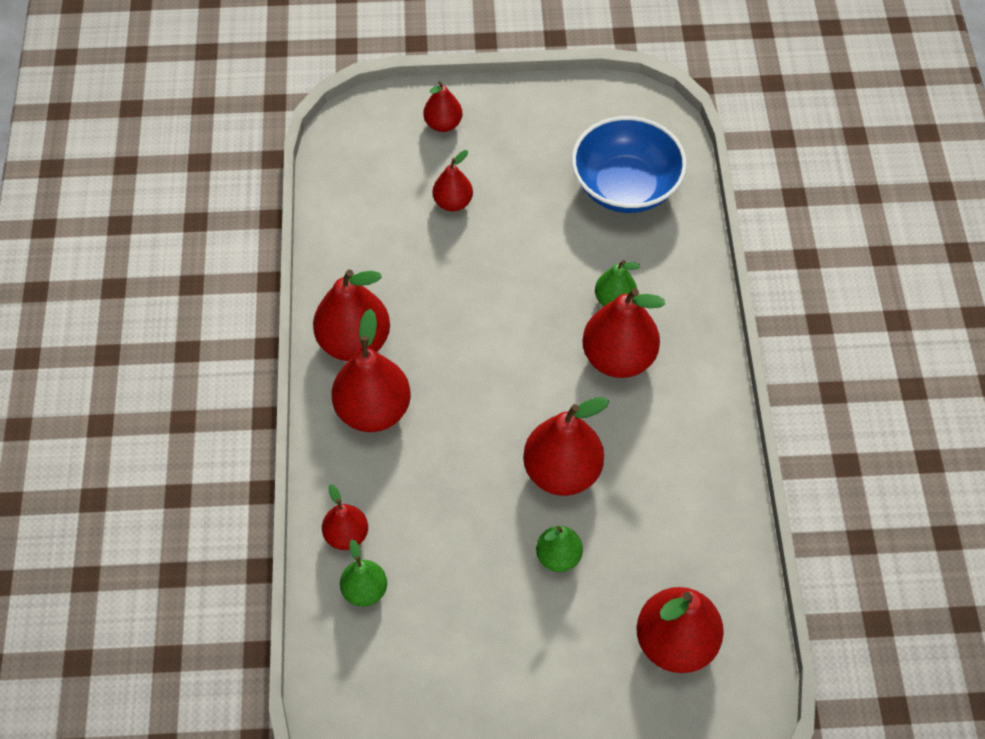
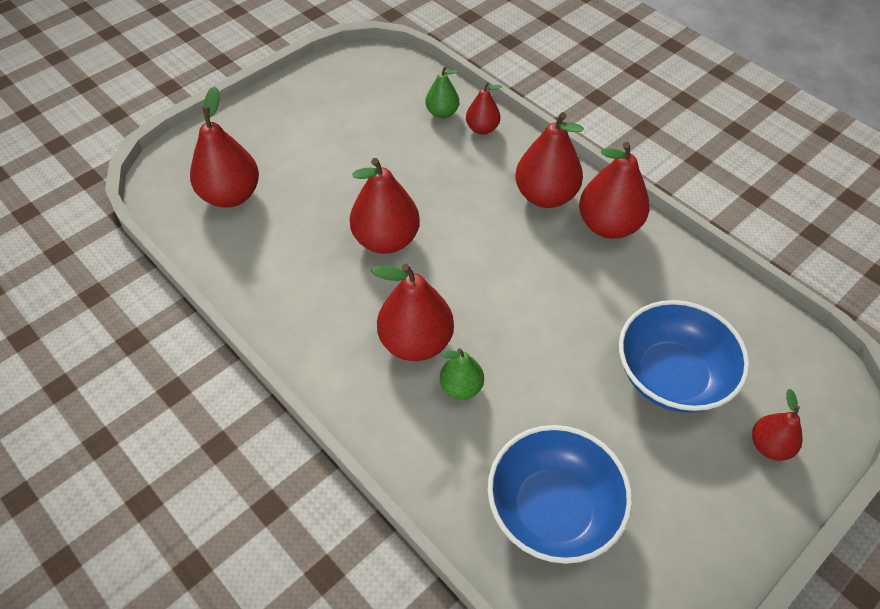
camera: 140 degrees right, 5 degrees down
red pear [433,150,473,211] -> blue bowl [619,300,749,413]
green pear [536,526,583,572] -> none

